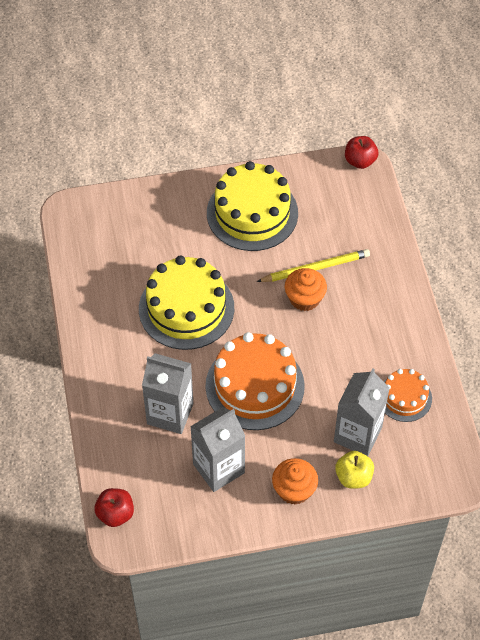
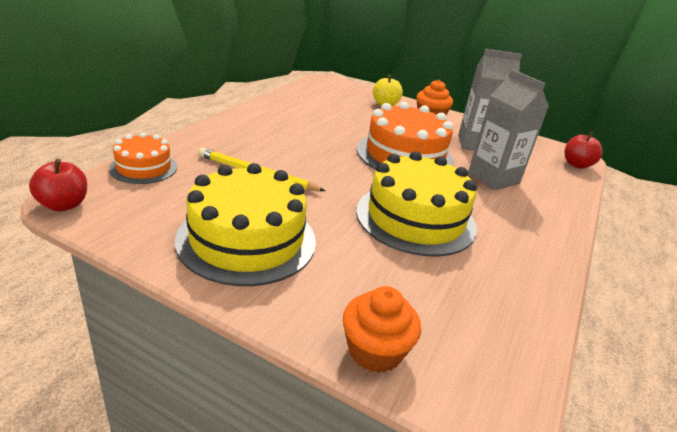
camera: 145 degrees left, 25 degrees down
orange cupcake [285,268,327,311] -> orange cupcake moved to [343,286,421,373]
grey carton [334,368,390,456] -> none
orange cake [384,369,432,422] -> orange cake moved to [109,133,177,184]

